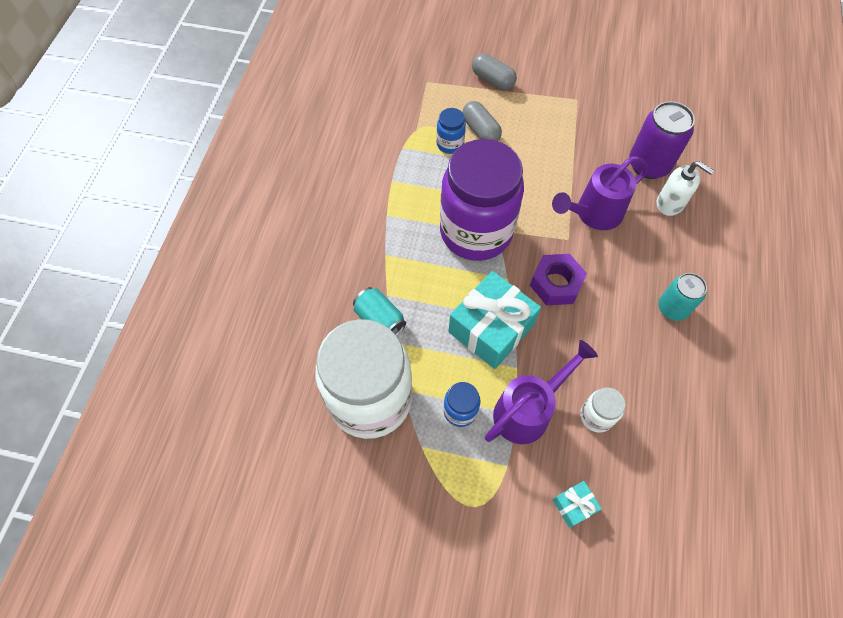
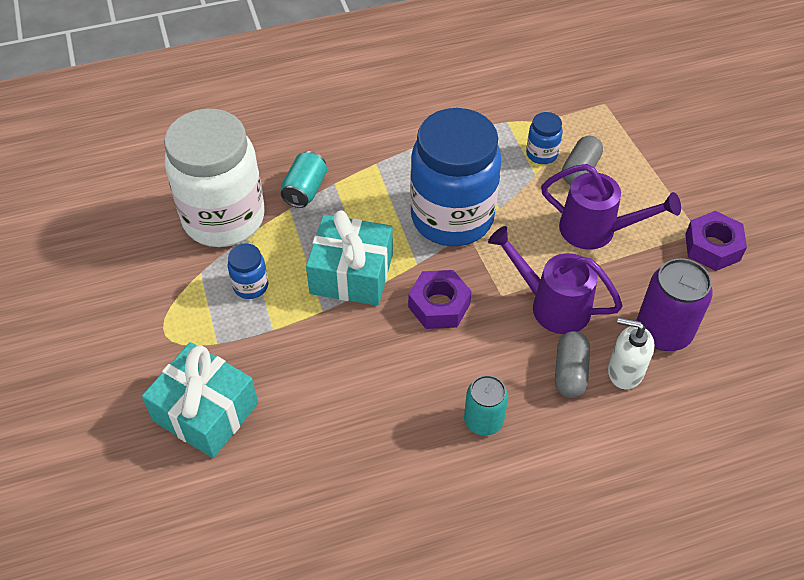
camera: 60 degrees right, 10 degrees down
purple jar [440,139,524,261] -> blue jar [410,108,501,246]
grey capsule [472,53,517,90] -> grey capsule moved to [555,331,590,398]
purple watering can [485,340,598,444] -> purple watering can moved to [541,164,681,250]
turquoise gift [553,481,602,528] -> turquoise gift [142,342,258,458], size x2.22
white jar [580,387,626,432] -> none
white soap dispenser [657,161,715,216] -> white soap dispenser turned 105 degrees clockwise [608,317,655,389]
none -> purple nut [685,211,747,271]

